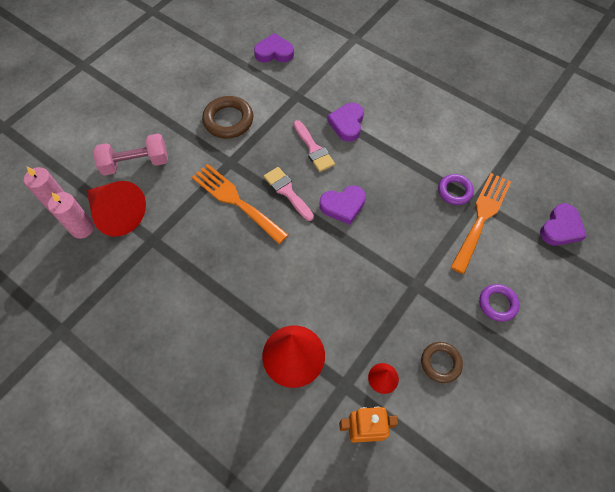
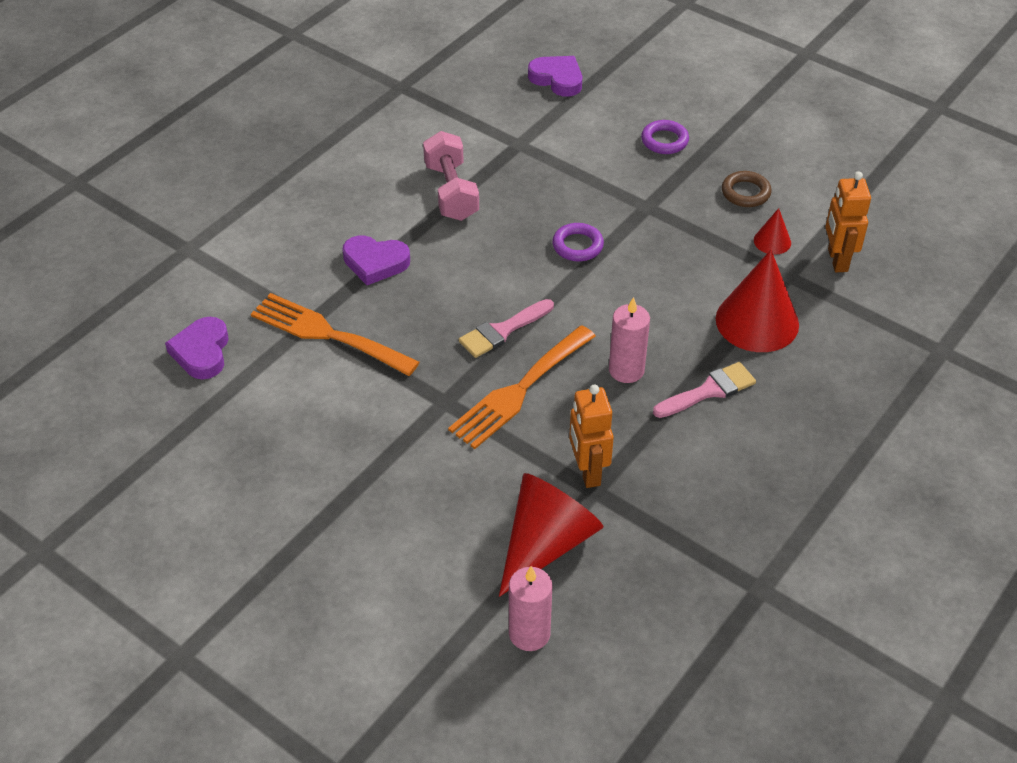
camera: 90 degrees left, 15 degrees down
pink candle [48,192,94,239] -> pink candle moved to [609,297,650,383]
pink dumbbell [93,134,168,176] -> pink dumbbell moved to [423,131,479,221]
brown ring [202,96,253,139] -> none
pink brush [294,120,335,172] -> pink brush moved to [653,362,756,418]
purple heart [320,186,366,225] -> none
purple ring [438,174,474,205] -> purple ring moved to [552,223,604,261]
orange fork [451,173,511,274] -> orange fork moved to [251,293,420,376]
none -> orange robot [569,385,614,488]

